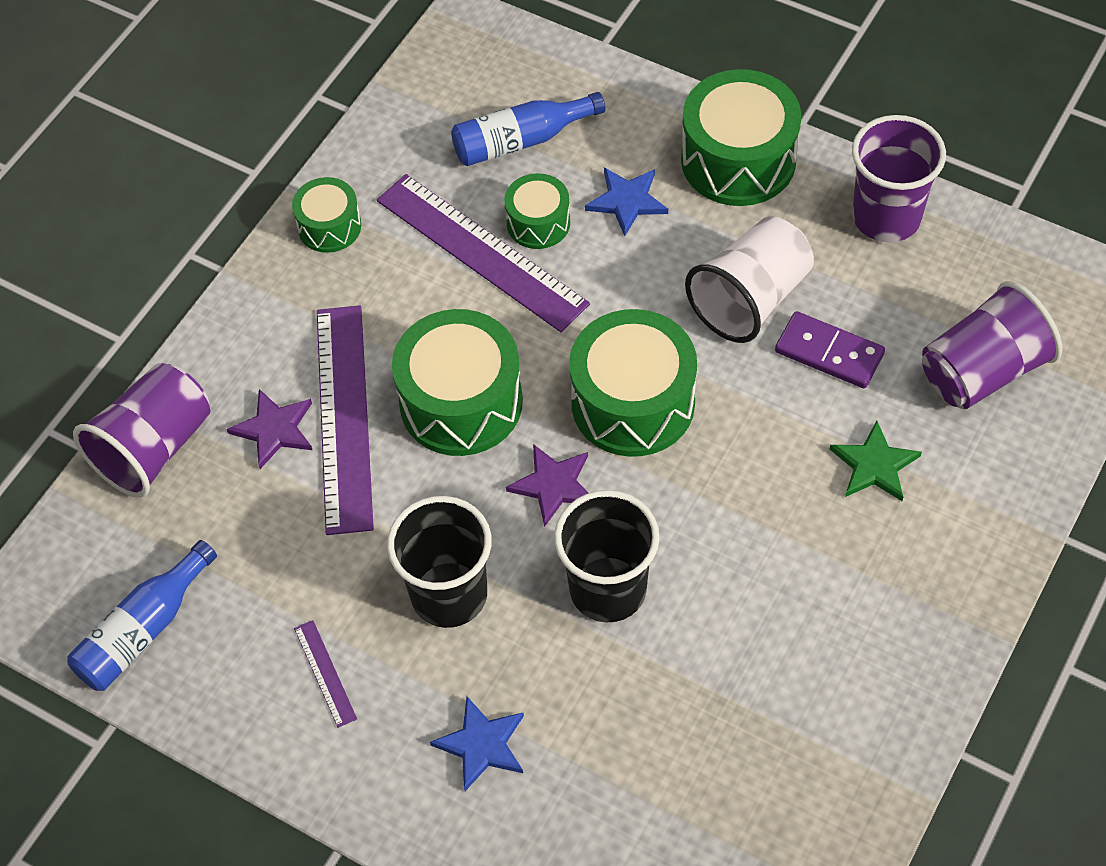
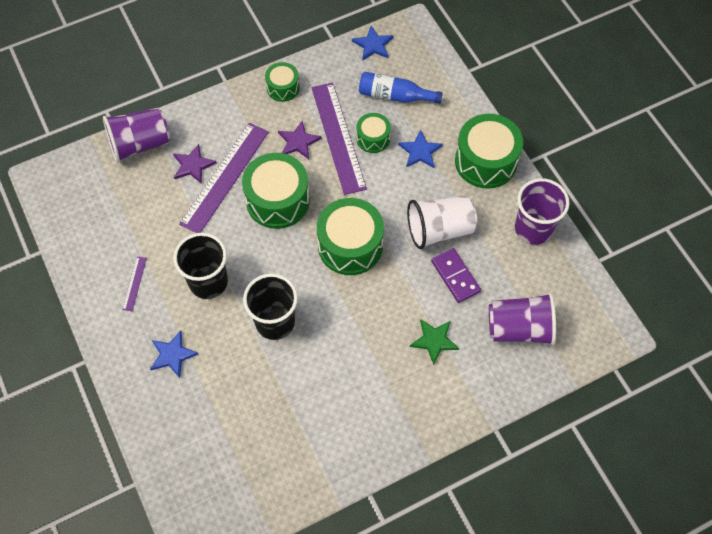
camera: 30 degrees right, 5 degrees up
blue bottle [67,540,217,691] -> none
purple star [506,444,588,527] -> purple star moved to [278,121,322,159]
none -> blue star [352,26,394,61]

